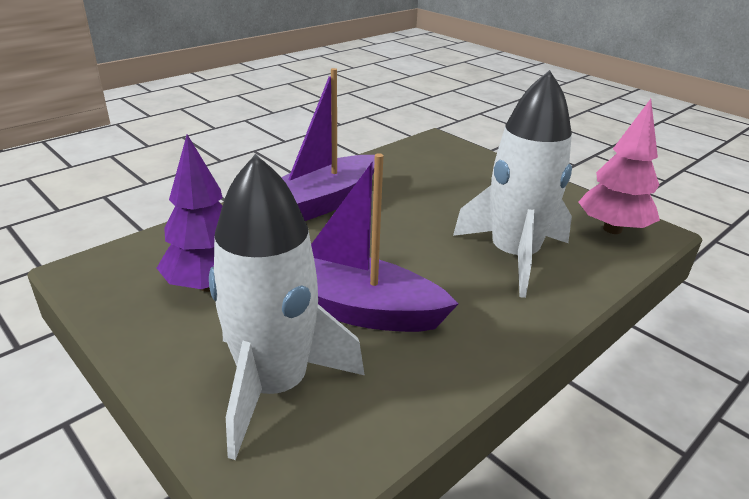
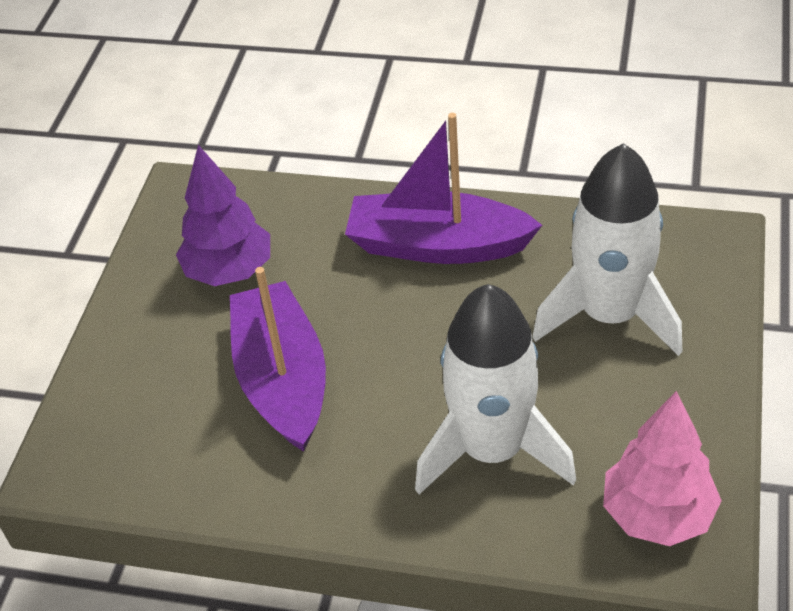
camera: 60 degrees right, 15 degrees up
white rocket [209,154,365,460] -> white rocket moved to [533,143,682,356]

